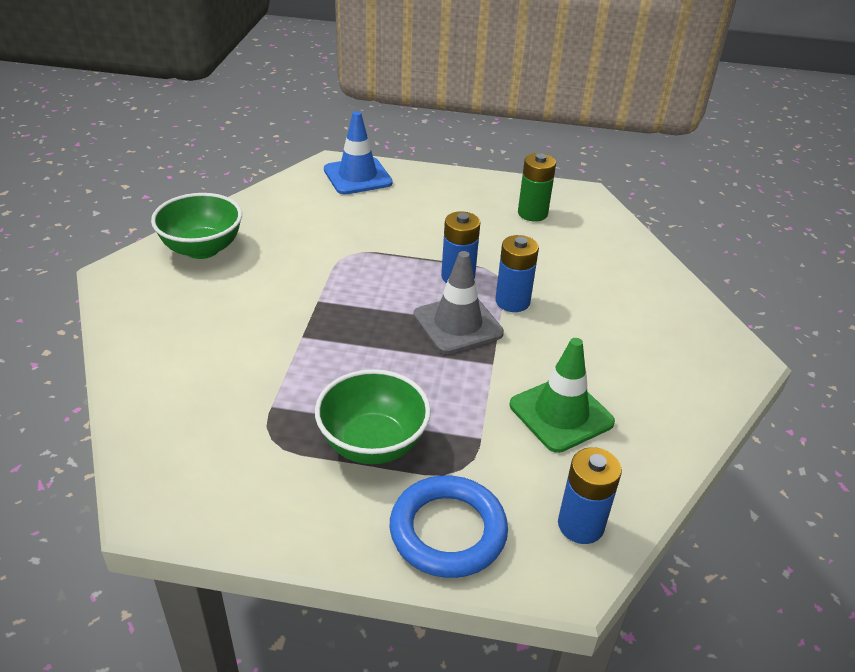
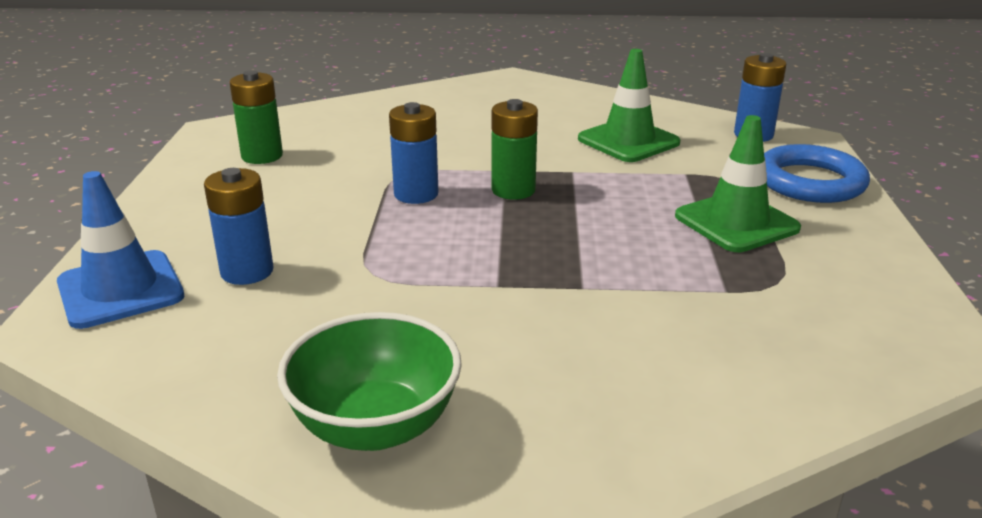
camera: 95 degrees left, 10 degrees down
green bowl [315,369,431,464] -> green traffic cone [675,115,801,252]
grey traffic cone [413,251,504,354] -> green battery [492,99,538,200]
blue battery [495,235,539,312] -> blue battery moved to [204,168,274,285]

